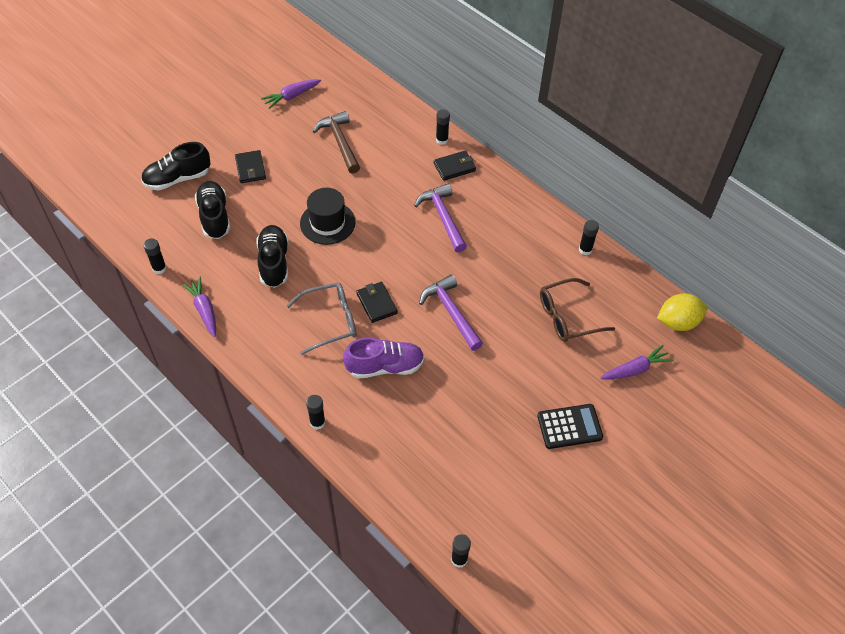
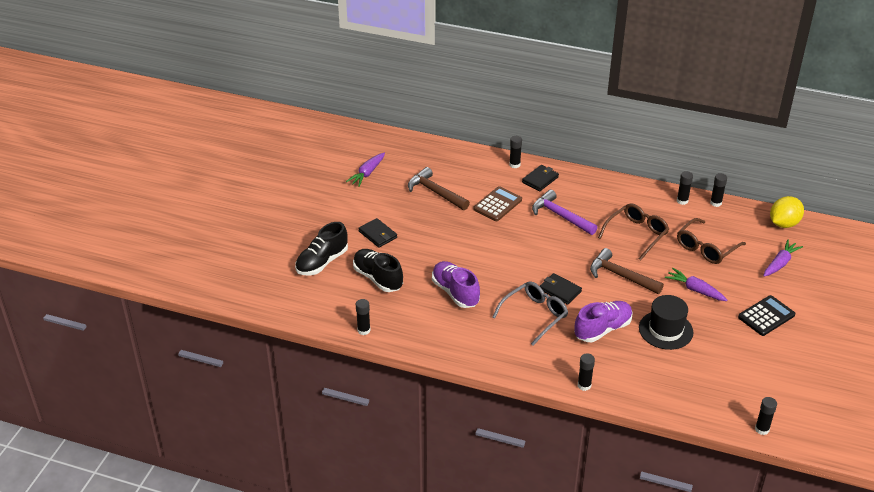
camera: 25 degrees left, 15 degrees down
purple carrot [182,276,216,337] -> purple carrot moved to [665,268,727,301]
black shoe [256,225,289,288] -> purple shoe [432,261,480,308]
black hat [300,188,355,245] -> black hat moved to [639,295,693,350]
purple hammer [419,275,483,351] -> brown hammer [590,248,664,294]
none -> brown calculator [473,186,522,221]
none -> brown glasses [598,203,669,260]
none -> black glue stick [710,173,727,207]

